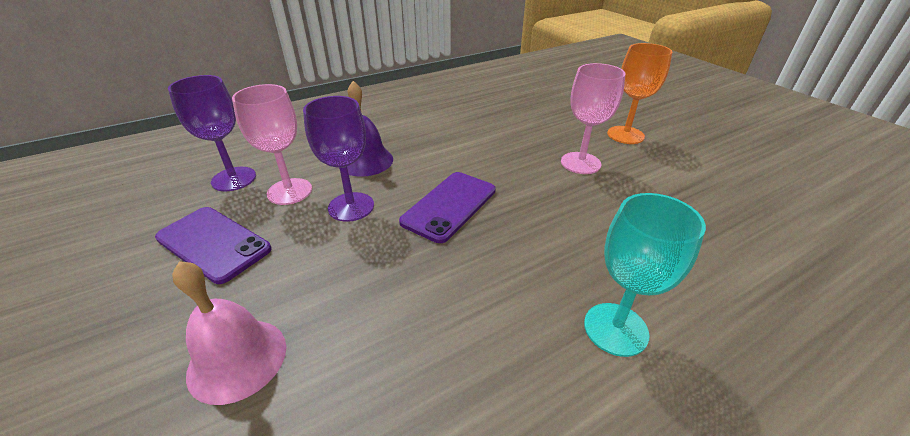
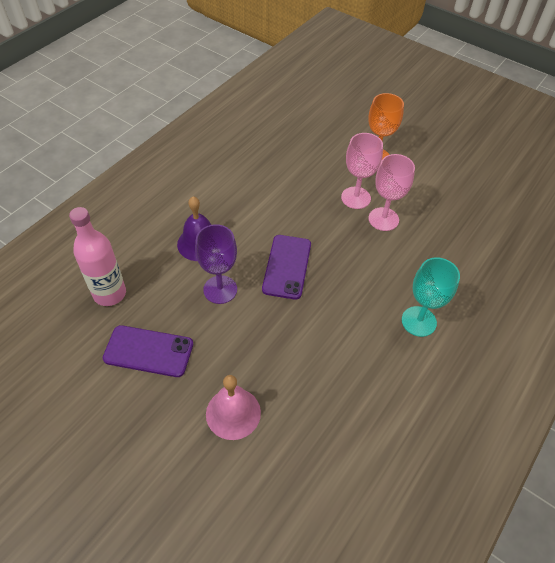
camera: 25 degrees left, 15 degrees up
purple goblet [168,75,256,191] -> pink bottle [69,207,126,306]
pink goblet [232,84,312,205] -> pink goblet moved to [368,154,415,231]

